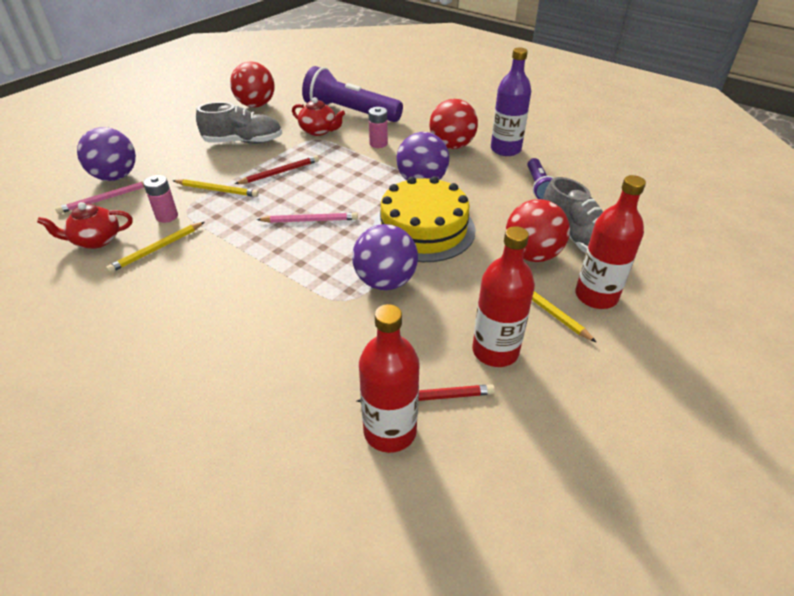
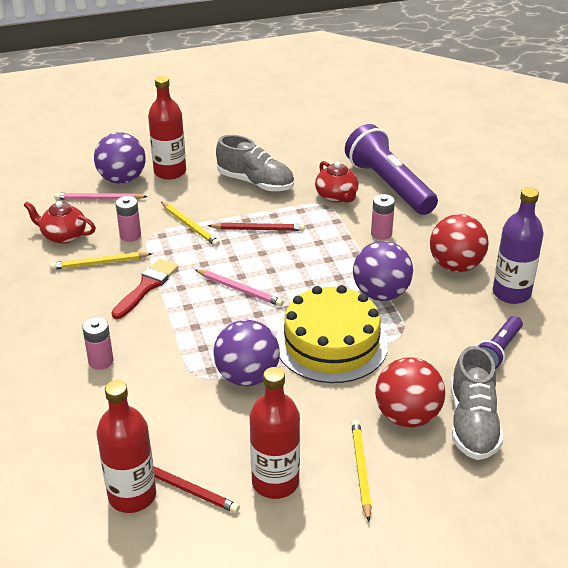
camera: 35 degrees right, 5 degrees down
red ball [230,61,275,107] -> none
red bottle [575,175,646,309] -> red bottle moved to [148,76,186,180]
none -> pink battery [82,317,113,370]
none -> red brush [111,259,178,319]

